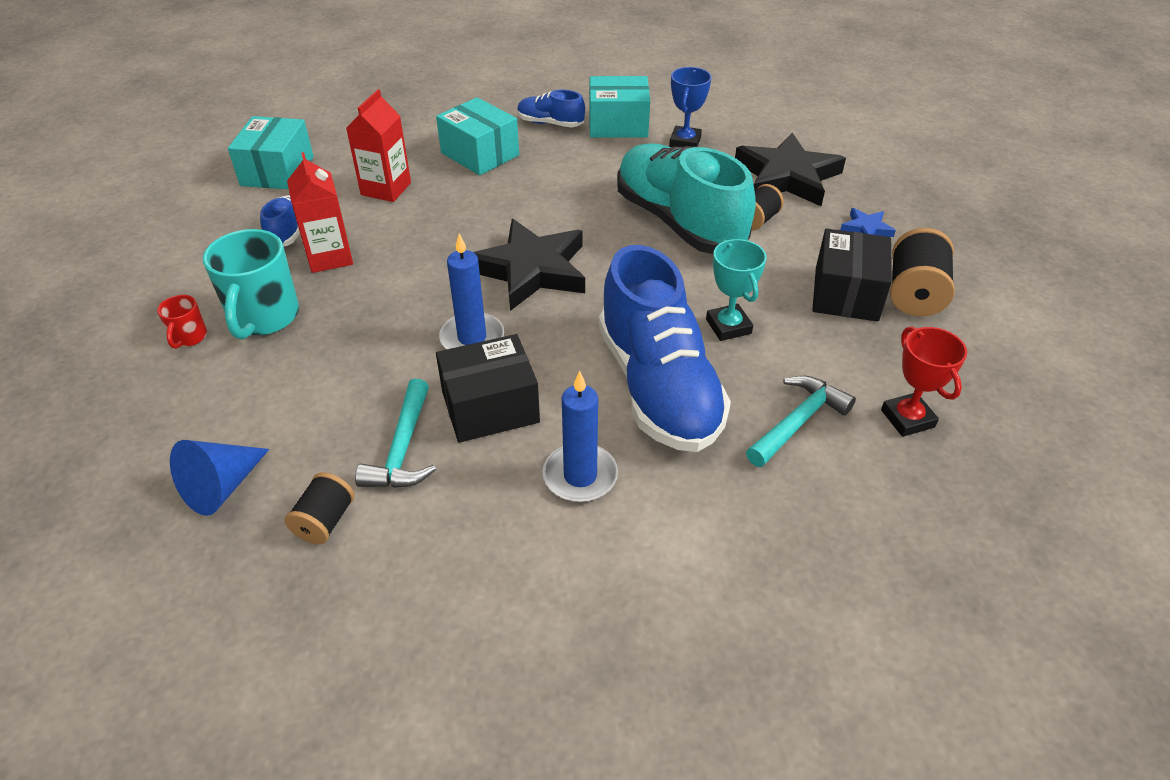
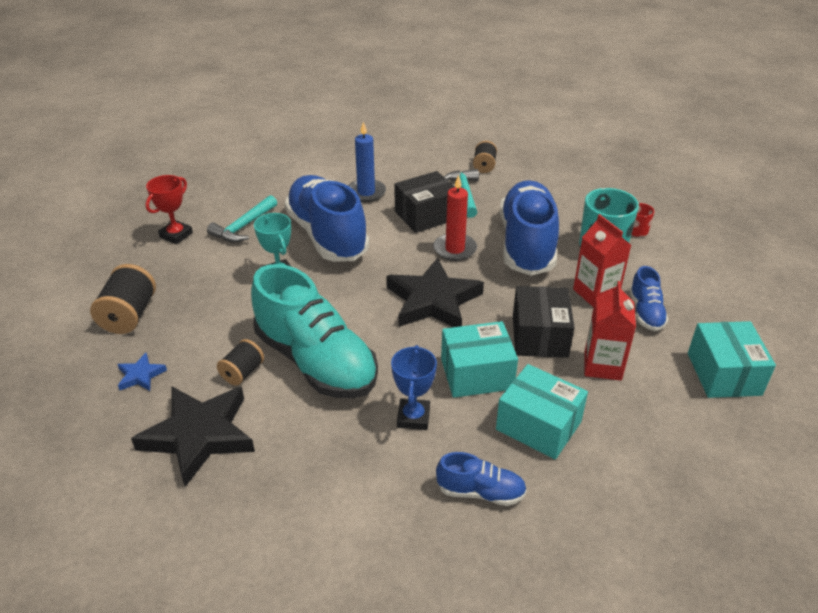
camera: 170 degrees right, 5 degrees down
blue cone [170,440,269,516] -> none
blue candle [439,233,504,349] -> red candle [433,175,477,261]
turquoise box [589,76,650,138] -> turquoise box moved to [441,321,518,398]
blue trophy [669,67,712,147] -> blue trophy moved to [391,345,437,430]
black box [812,229,892,322] -> black box moved to [513,286,575,358]
red trophy [881,326,967,437] -> red trophy turned 60 degrees clockwise [145,175,193,244]
none -> blue shoe [500,180,559,276]

